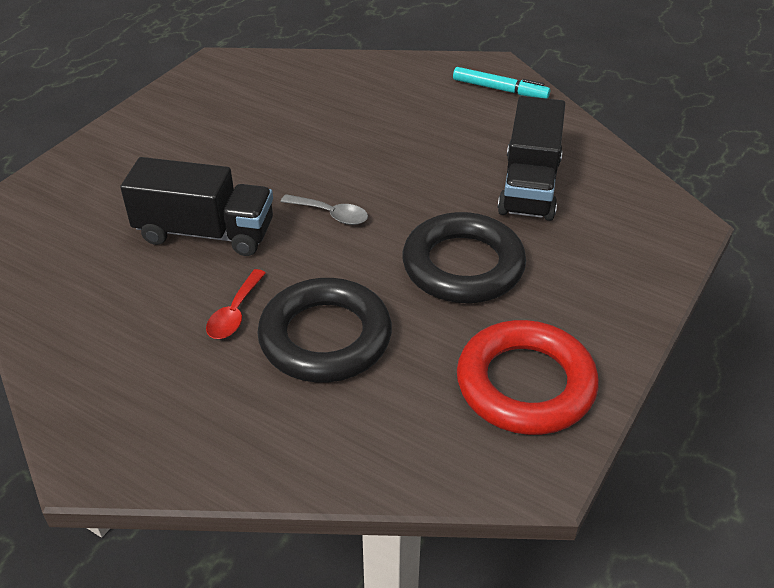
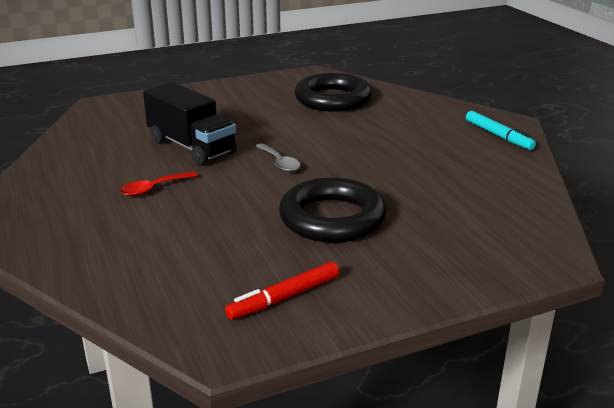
camera: 35 degrees right, 15 degrees down
black ring [257,278,392,382] -> black ring moved to [295,73,372,112]
red ring [457,320,599,435] -> red marker [225,262,339,320]
black truck [497,96,565,221] -> none

